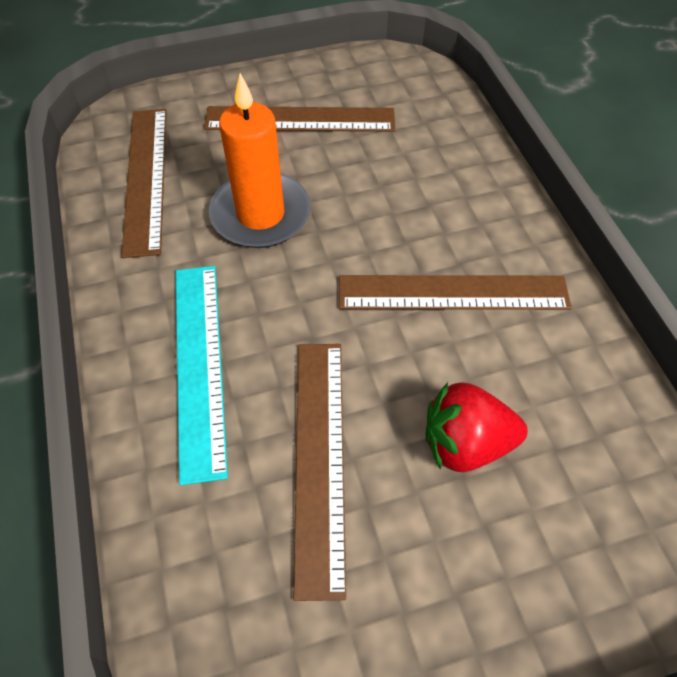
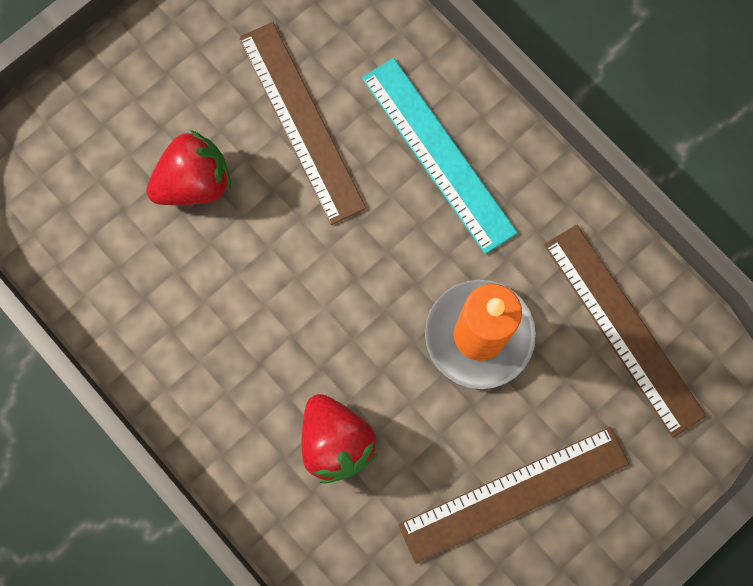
camera: 155 degrees right, 20 degrees up
brown ruler [339,275,572,310] -> none
none -> red strawberry [302,394,378,484]

